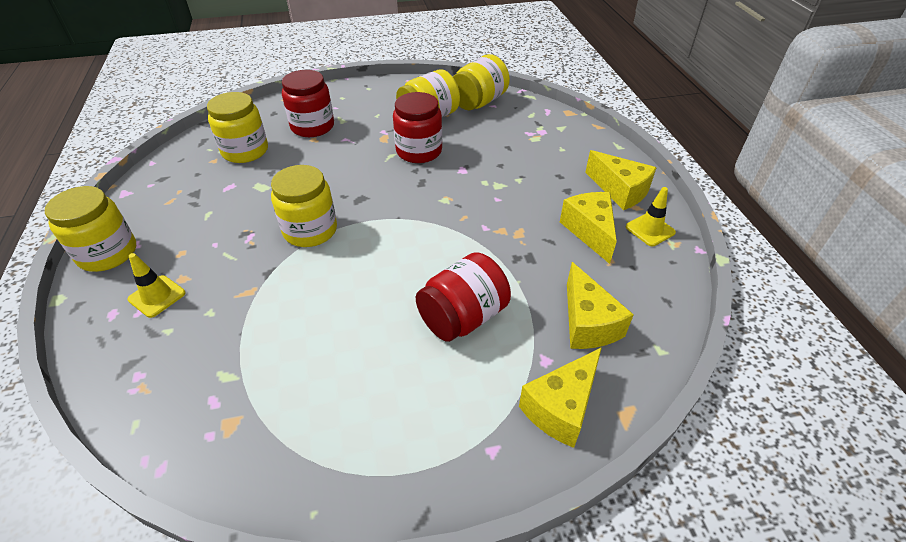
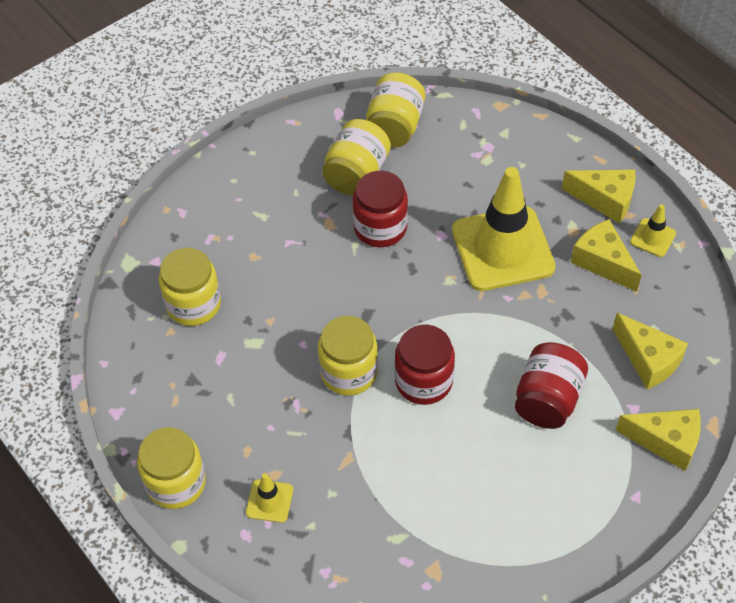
camera: 25 degrees left, 10 degrees up
red jar [282,70,334,137] -> red jar moved to [395,325,455,405]
yellow cheese [519,347,602,448] -> yellow cheese turned 90 degrees counterclockwise [615,409,701,471]
none -> yellow traffic cone [452,167,556,291]

